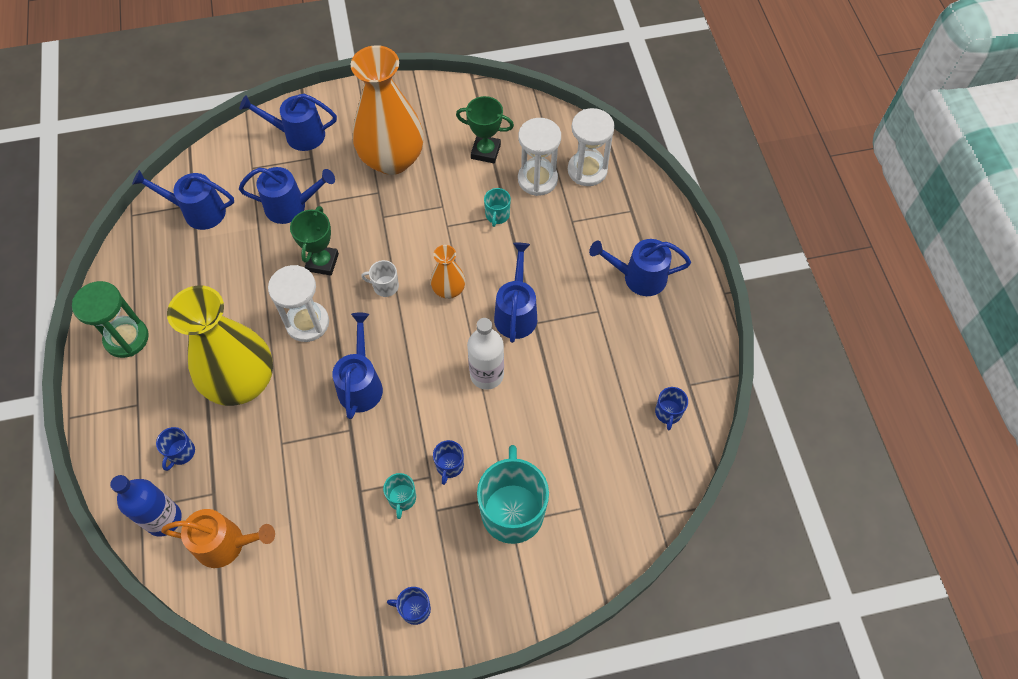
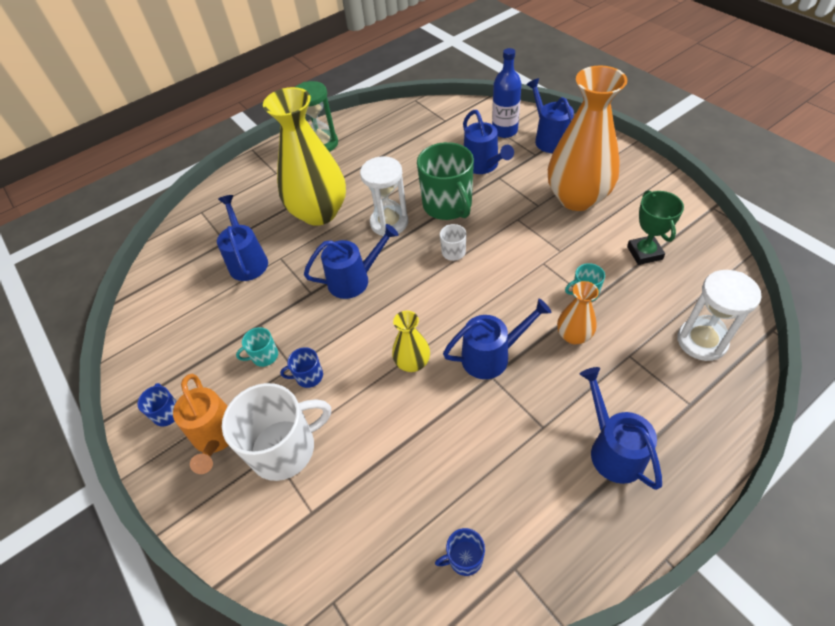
camera: 70 degrees right, 10 degrees down
blue bottle [110,475,182,537] -> blue bottle moved to [492,48,522,138]
blue watering can [132,170,234,230] -> blue watering can moved to [217,195,268,281]
blue mug [156,427,195,471] -> none
orange watering can [161,509,275,568] -> orange watering can moved to [173,374,229,474]
green trophy [290,206,339,275] -> green mug [417,142,474,220]
orange vase [431,245,465,299] -> orange vase moved to [557,281,599,344]
white bottle [467,318,504,390] -> yellow vase [392,311,430,372]
turquoise mug [477,445,549,544] -> white mug [222,383,331,481]
white hourglass [518,118,561,196] -> none

